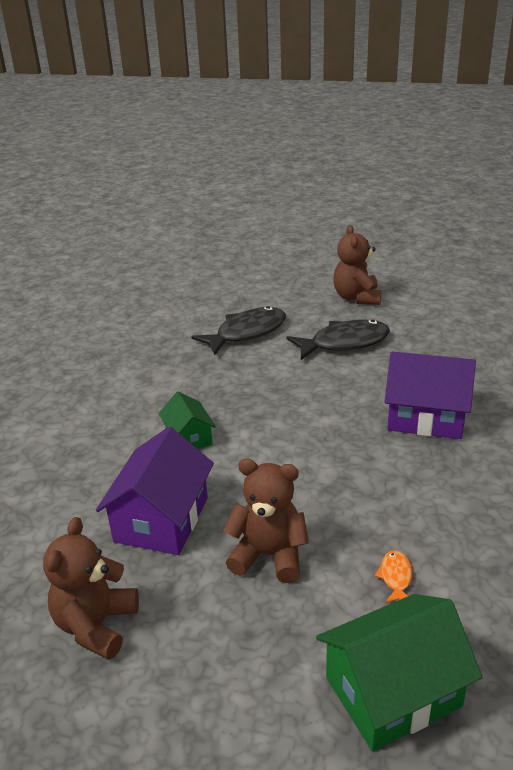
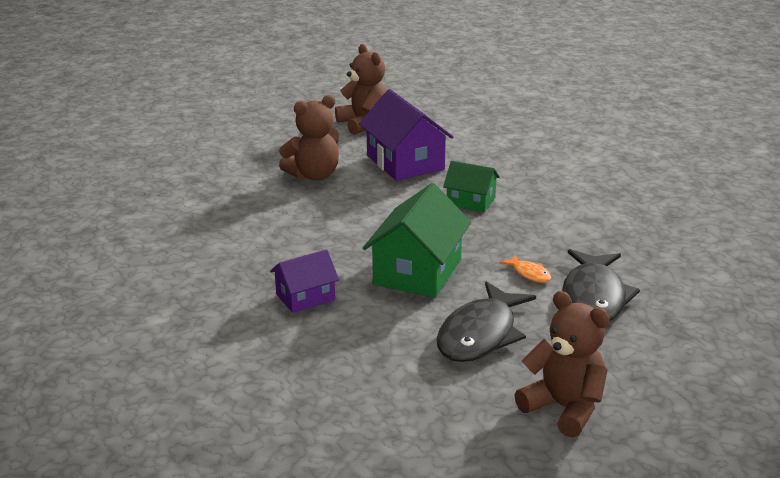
camera: 135 degrees right, 5 degrees down
green house [316,594,483,751] -> green house moved to [363,183,471,298]
orange fish [375,550,412,603] -> orange fish moved to [500,255,551,283]
purple house [384,351,476,439] -> purple house [270,249,339,313], size x0.58

